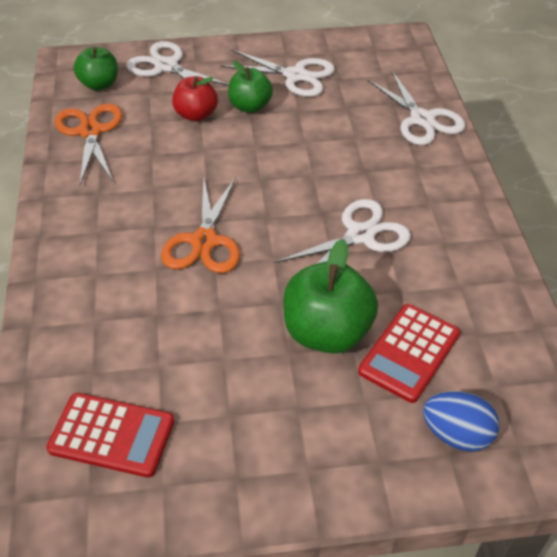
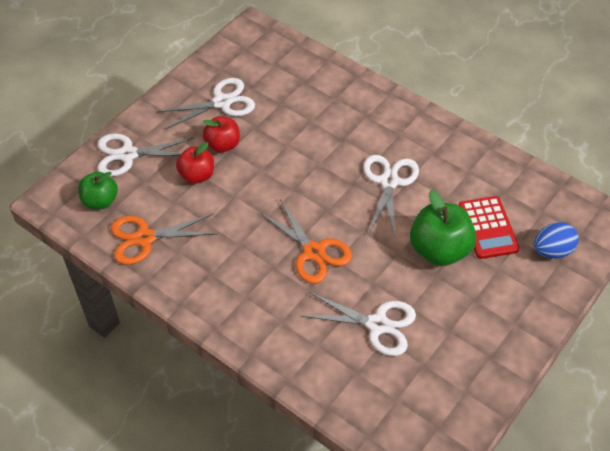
camera: 45 degrees left, 5 degrees up
red calculator [46,393,174,478] -> none
orange scissors [55,103,123,185] -> orange scissors turned 45 degrees counterclockwise [111,214,217,265]
green apple [228,61,273,113] -> red apple [203,116,240,153]
white scissors [367,71,465,145] -> white scissors moved to [301,292,416,356]

